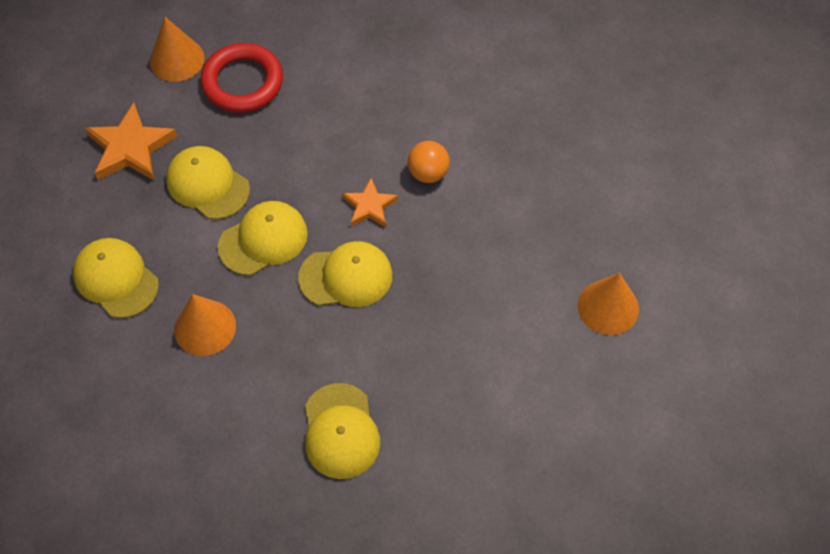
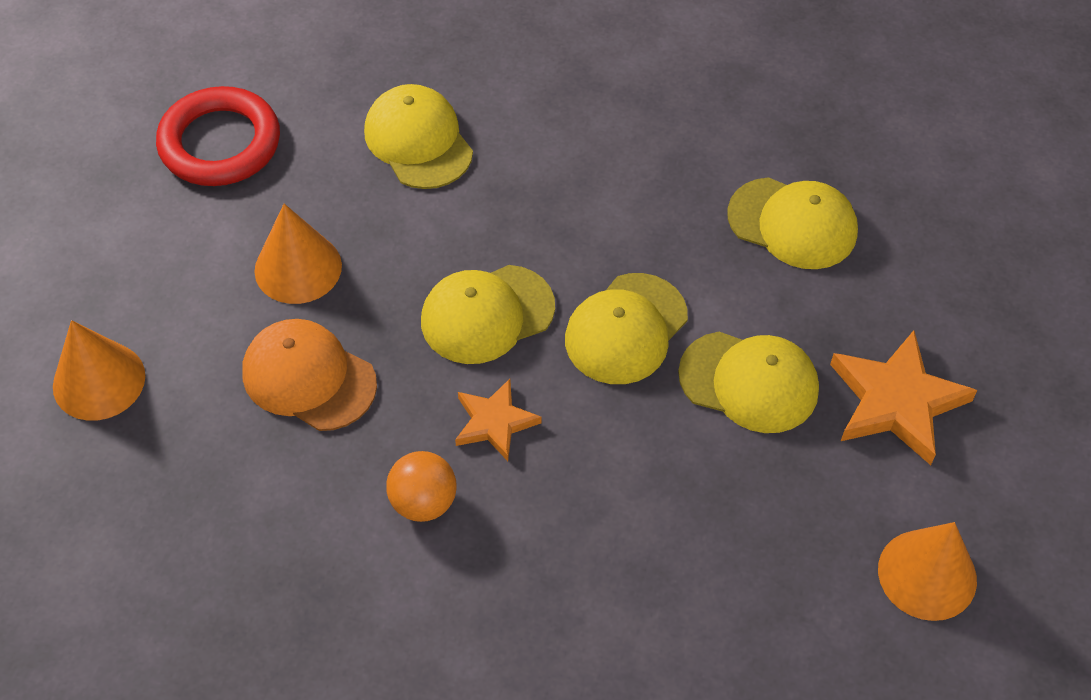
camera: 160 degrees right, 5 degrees down
orange cone [174,294,236,356] -> orange cone moved to [254,204,342,304]
red ring [200,43,283,113] -> red ring moved to [156,86,280,186]
none -> orange cap [242,319,377,431]

